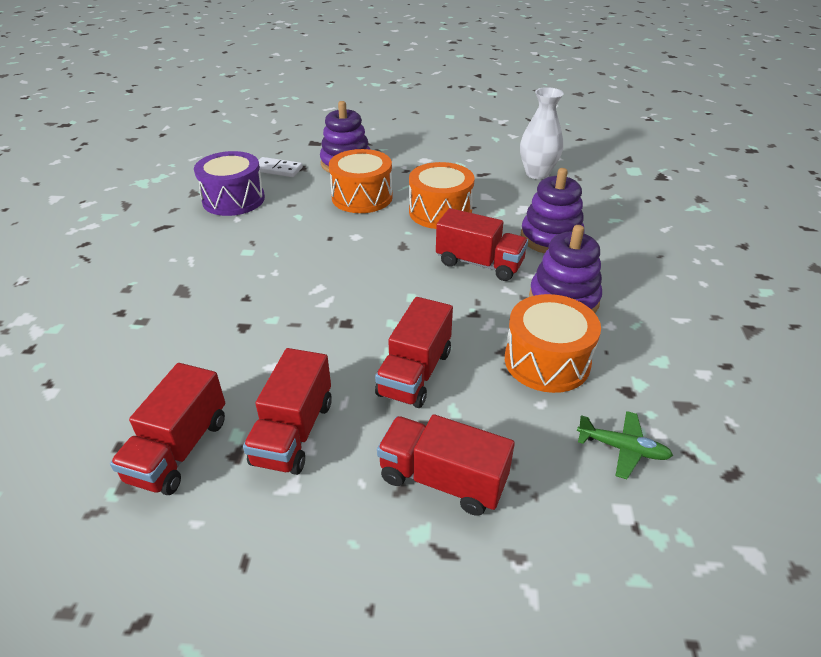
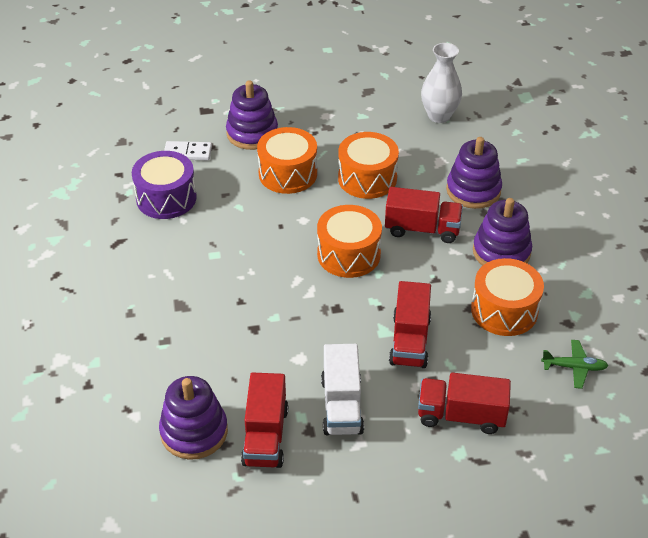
camera: 15 degrees left, 5 degrees up
red truck [243,348,332,475] -> white truck [321,344,364,435]
none -> purple stacking toy [159,376,228,460]
none -> orange drum [317,205,382,278]

